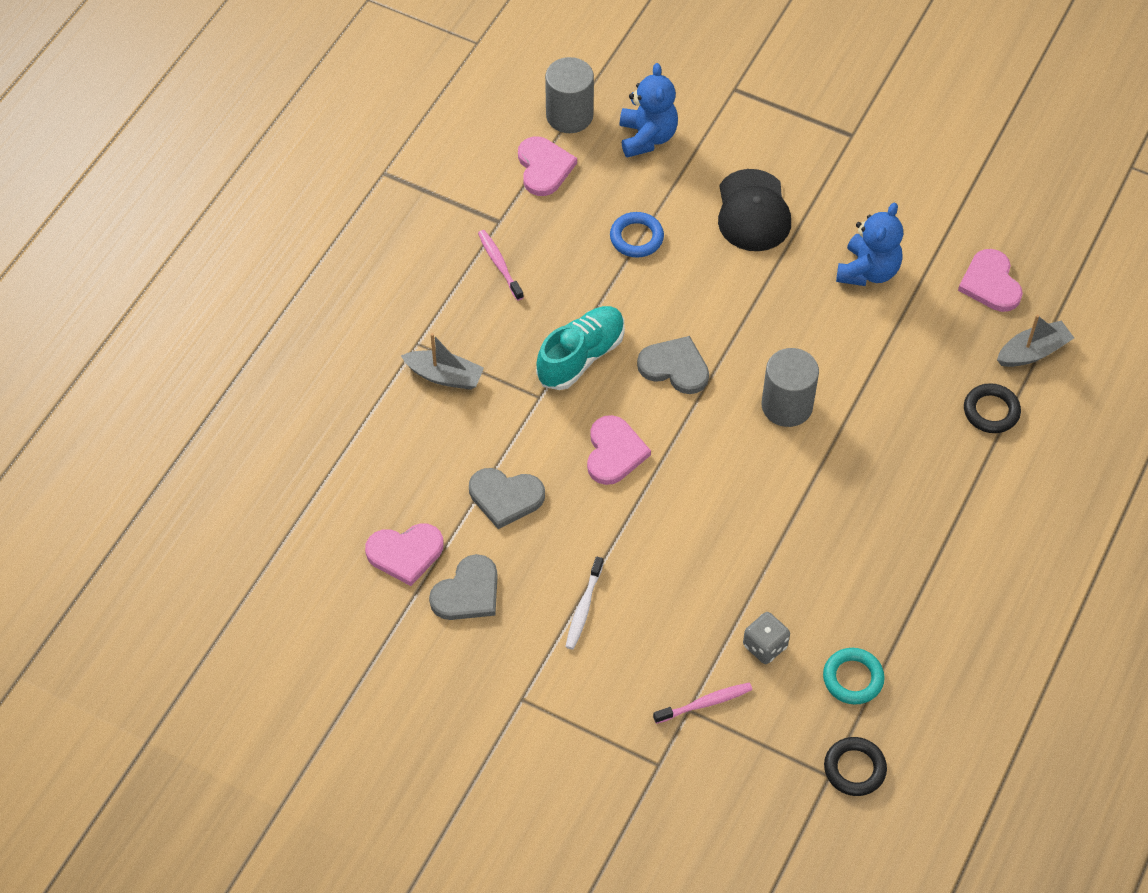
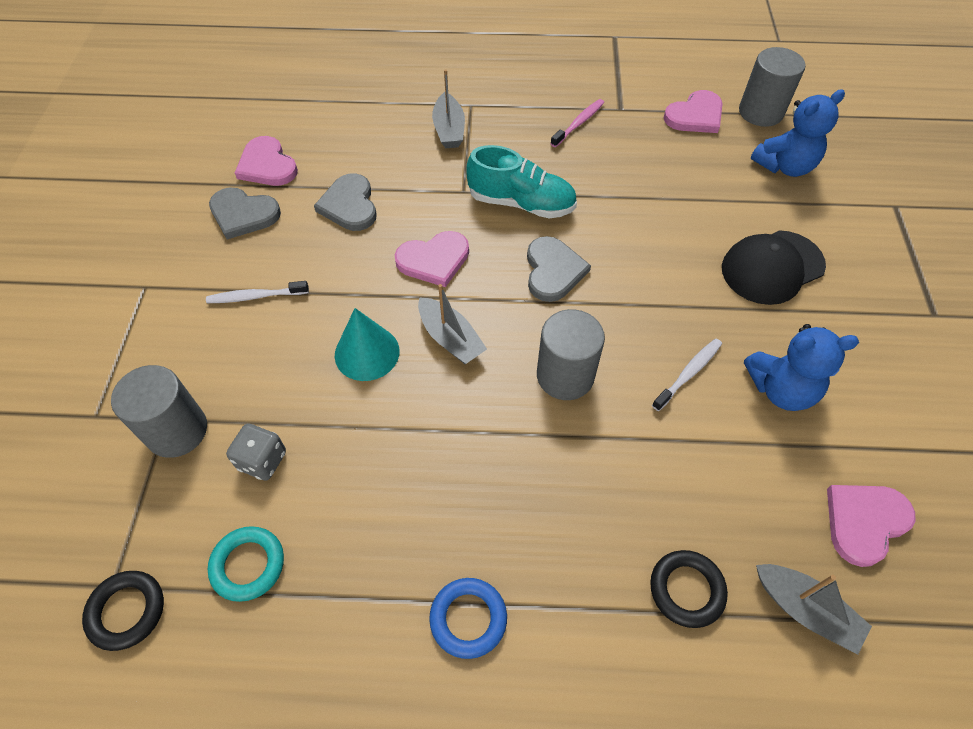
camera: 65 degrees right, 0 degrees up
blue ring [610,212,664,258] -> blue ring moved to [429,578,507,659]
pink toothbrush [653,683,753,724] -> grey cylinder [111,365,207,458]
none -> turquoise cone [335,308,400,381]
none -> grey boat [418,284,487,364]
none -> white toothbrush [652,339,722,411]

